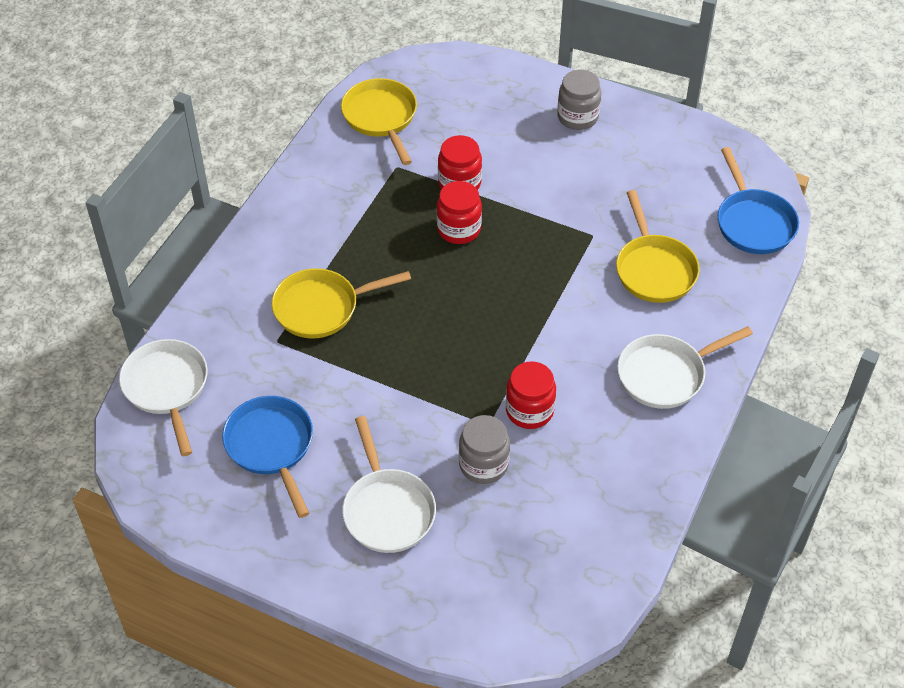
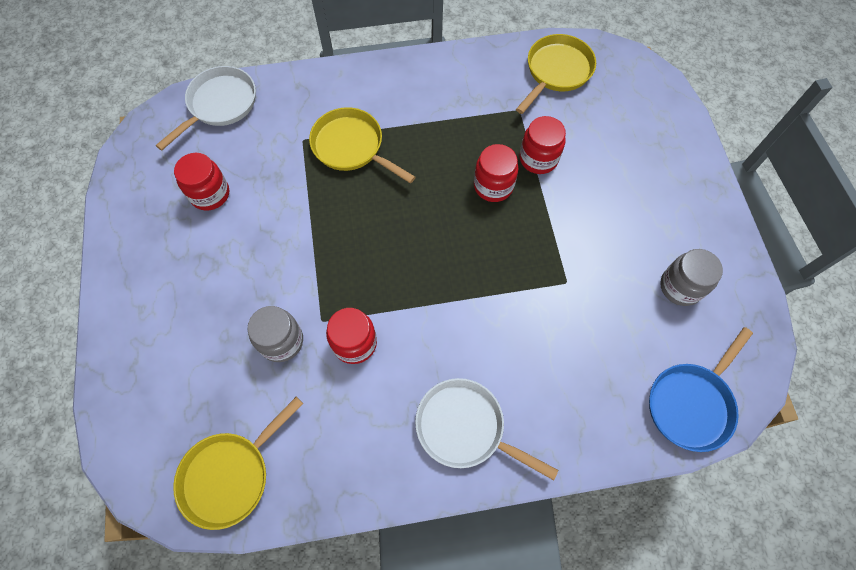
camera: 55 degrees right, 15 degrees up
blue pan [222,396,313,518] -> red jar [174,153,229,211]
white pan [342,416,436,553] -> none
grey jar [557,70,601,130] -> grey jar moved to [660,249,723,306]
yellow pan [616,190,700,303] -> yellow pan moved to [173,397,303,530]

